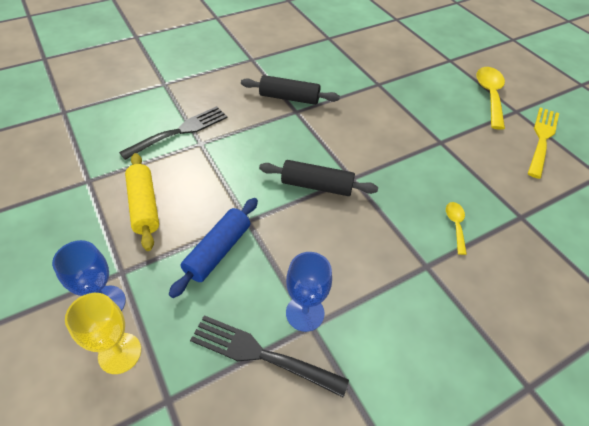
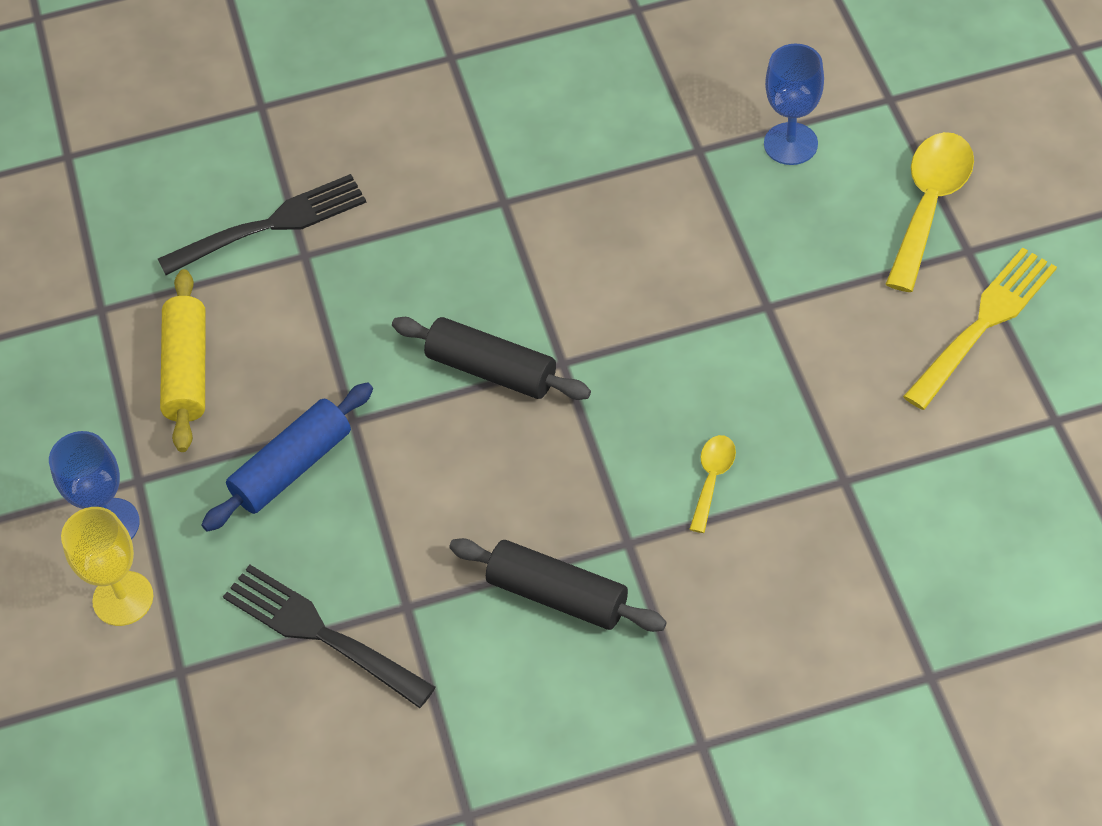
camera: 20 degrees right, 5 degrees up
black rolling pin [241,75,340,105] -> black rolling pin moved to [449,538,667,632]
blue goblet [286,252,332,332] -> blue goblet moved to [764,44,824,165]

